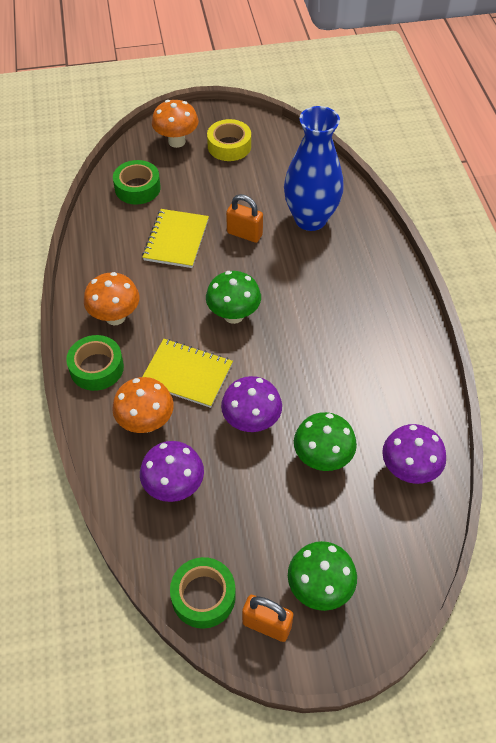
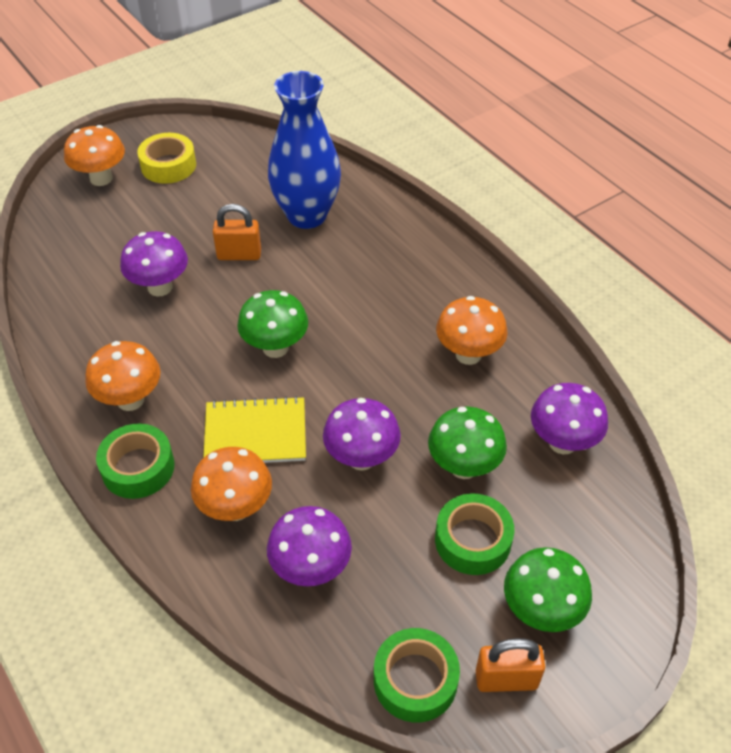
camera: 25 degrees left, 5 degrees down
green tape [113,160,161,205] -> green tape moved to [435,493,514,575]
yellow notebook [142,209,209,268] -> purple mushroom [120,231,188,297]
none -> orange mushroom [436,296,508,365]

